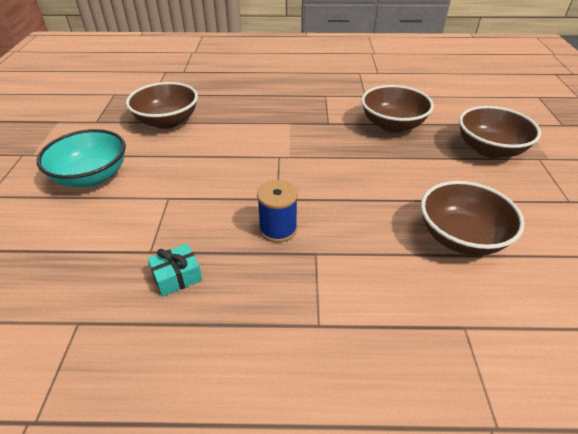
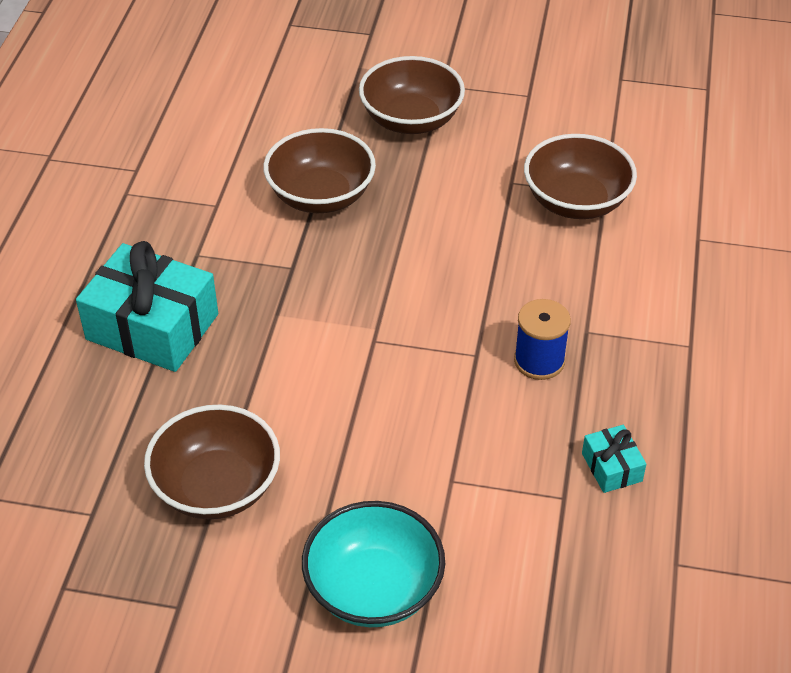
camera: 80 degrees left, 5 degrees up
none -> turquoise gift [76,241,218,372]

